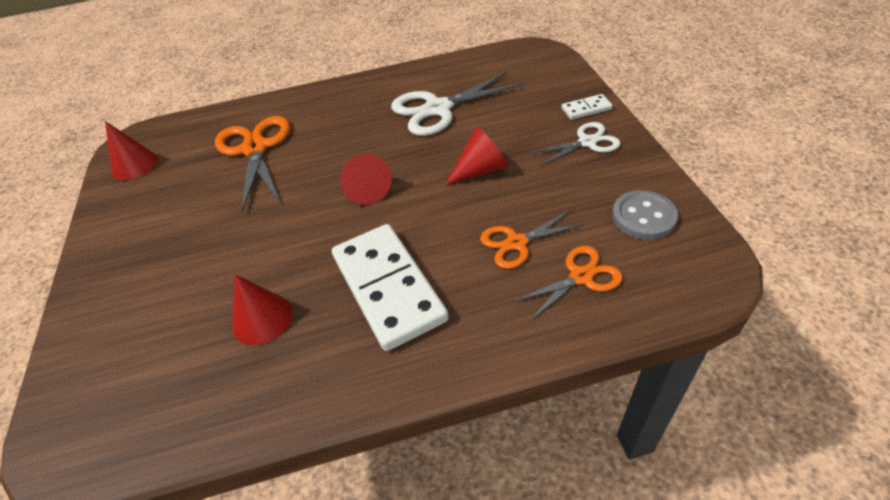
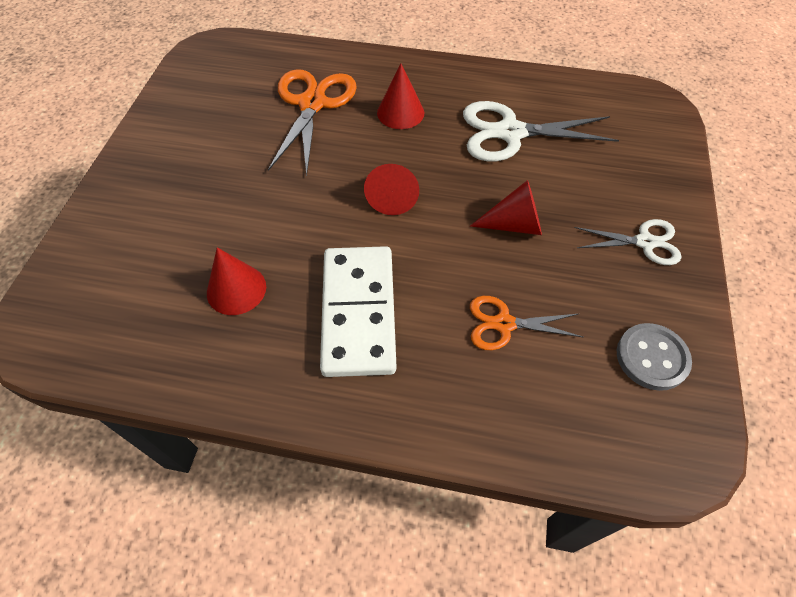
camera: 20 degrees right, 10 degrees up
red cone [105,121,158,180] -> red cone moved to [377,64,424,129]
orange scissors [512,246,623,322] -> none
white domino [561,94,613,120] -> none

